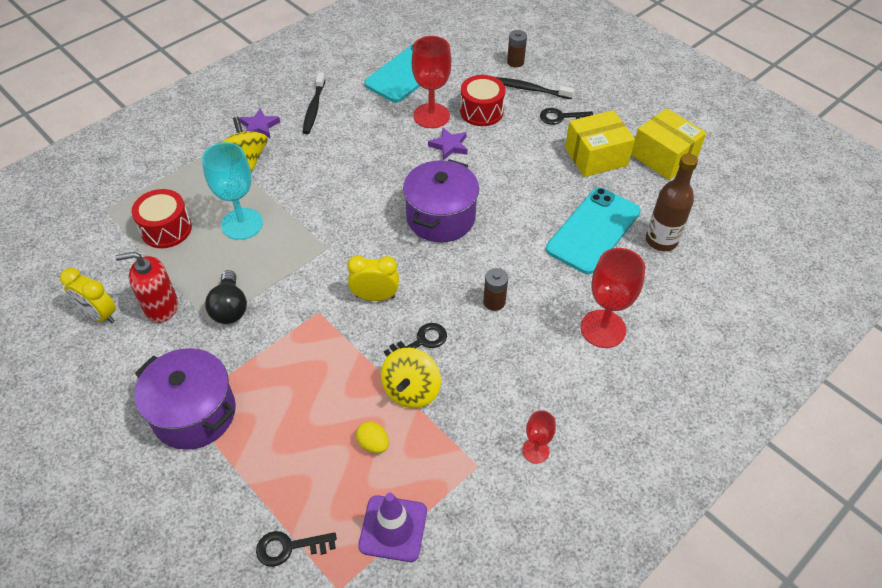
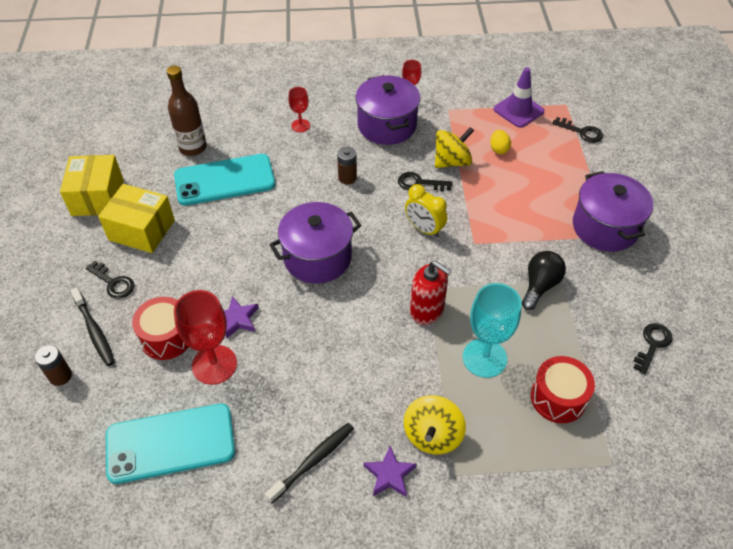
camera: 140 degrees left, 0 degrees up
yellow clock [60,268,116,324] -> black key [633,323,673,375]
red soap dispenser [115,252,178,323] -> red soap dispenser moved to [410,261,451,325]
red goblet [580,248,645,348] -> red goblet [288,87,310,132], size x0.54
none -> purple pot [356,75,420,145]

